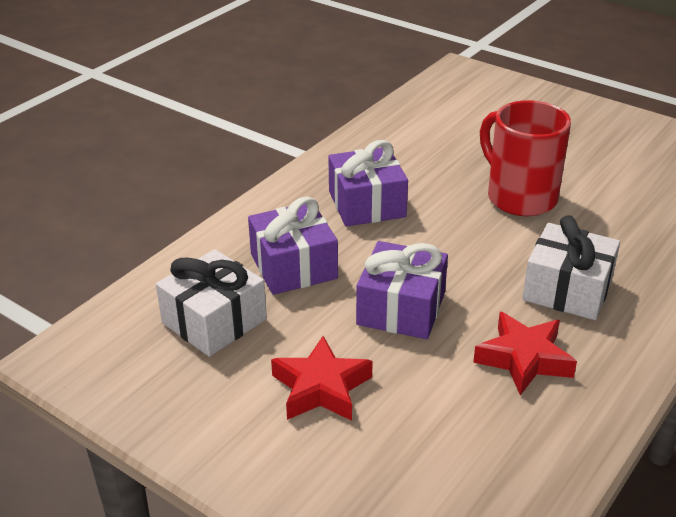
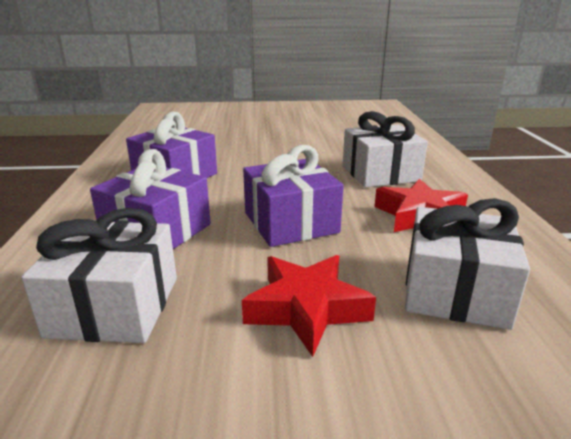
camera: 40 degrees left, 10 degrees down
red mug [480,100,571,216] -> none
none -> white gift [405,198,530,330]

